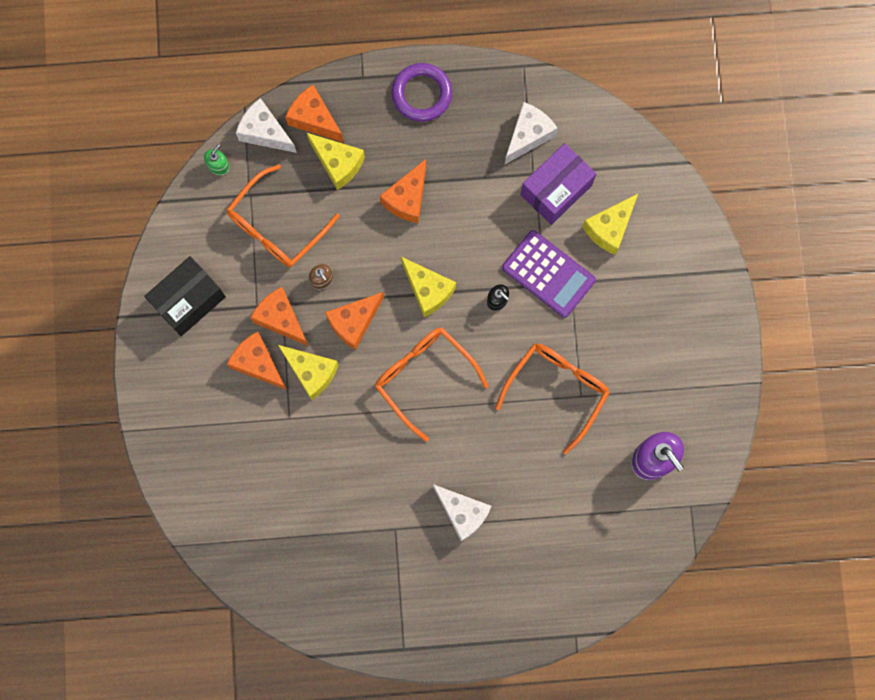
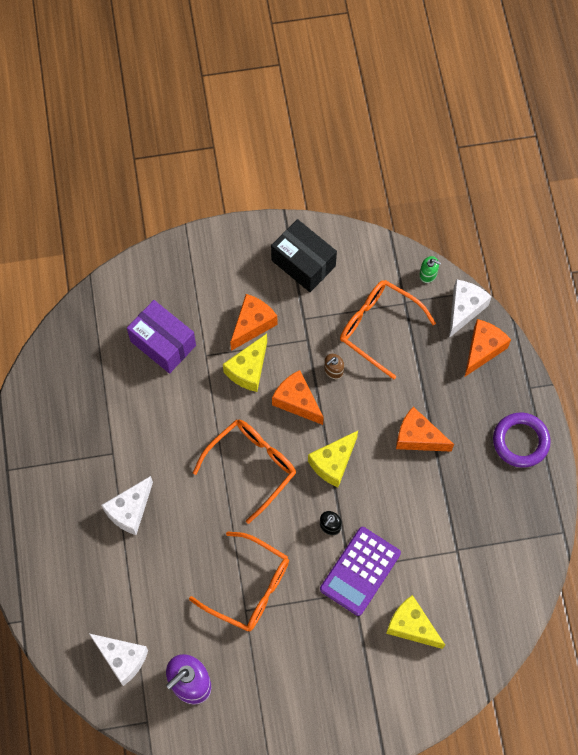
camera: 85 degrees right, 10 degrees down
orange cheese [250,287,308,346] -> none
yellow cheese [307,133,365,190] -> none
white cheese [505,102,558,164] -> white cheese moved to [89,634,148,686]
purple box [520,143,596,225] -> purple box moved to [127,300,196,374]

